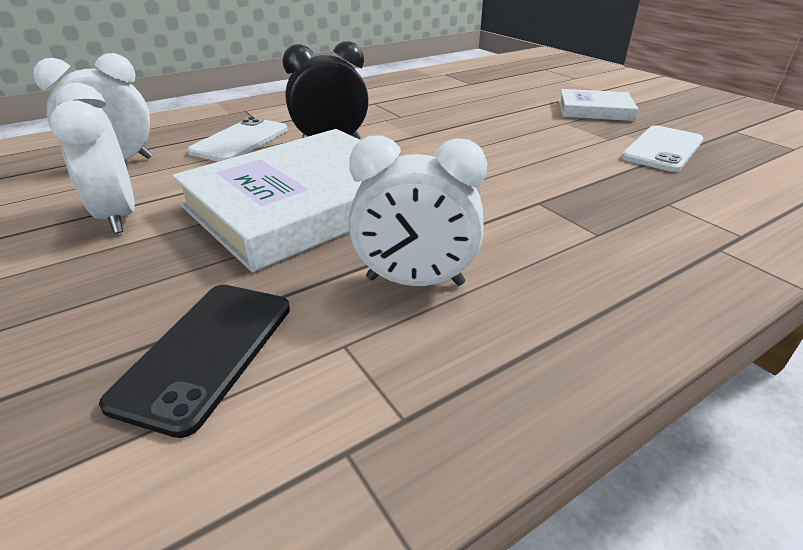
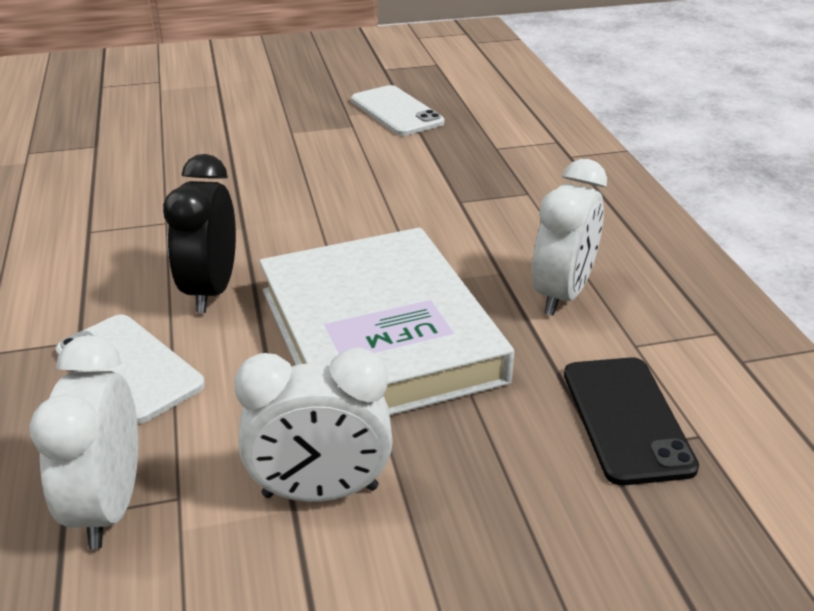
camera: 70 degrees left, 0 degrees up
black phone [99,285,290,438] -> black phone turned 45 degrees clockwise [564,357,699,485]
white book [559,89,638,121] -> none

